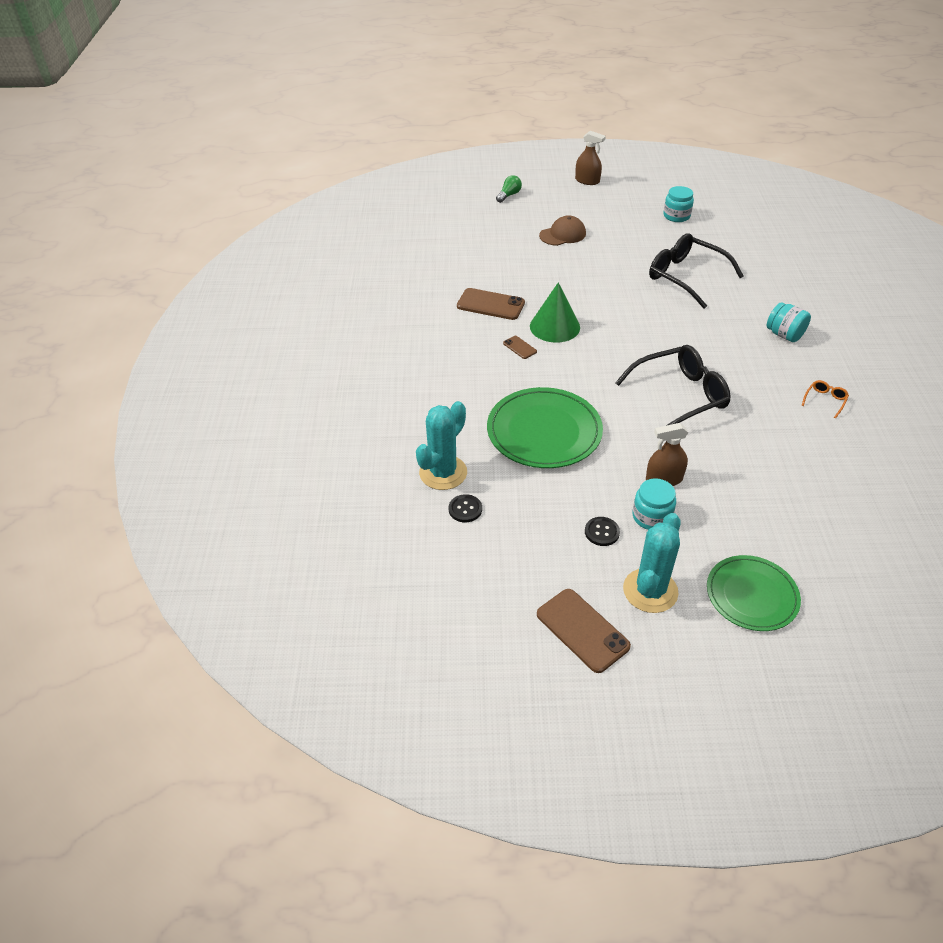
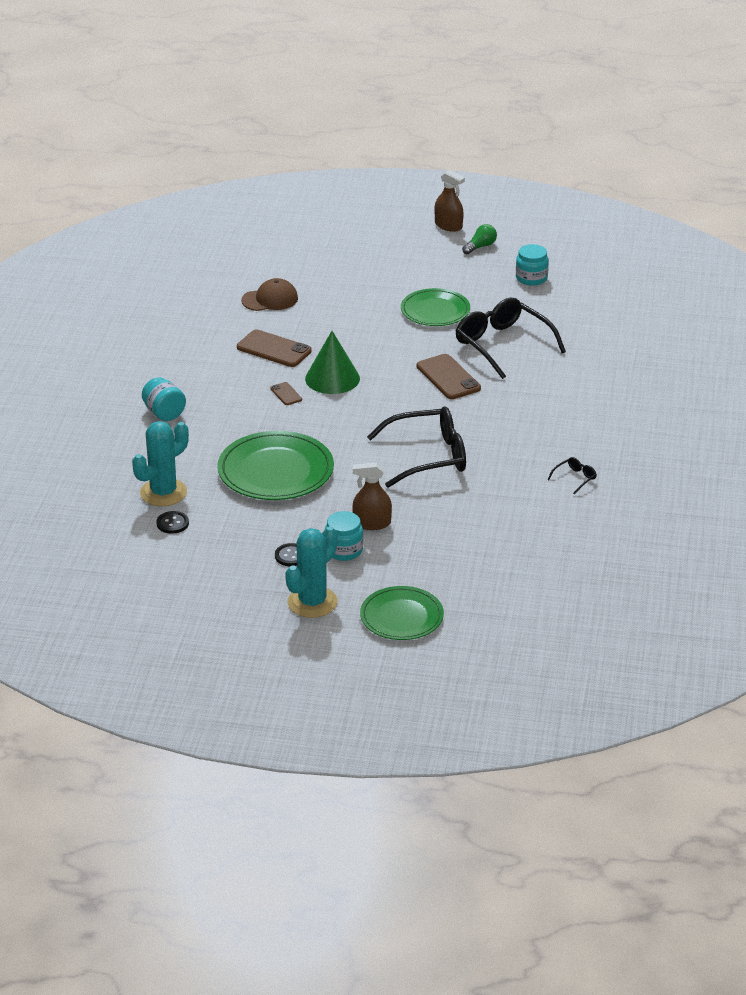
camera: 10 degrees right, 10 degrees down
green light bulb [496,175,522,203] -> green light bulb moved to [462,224,497,254]
brown phone [537,589,631,673] -> brown phone moved to [417,354,481,399]
brown cap [539,215,586,246] -> brown cap moved to [241,278,298,311]
turquoise jar [766,302,811,342] -> turquoise jar moved to [142,377,186,421]
orange glasses [802,380,849,419] -> black glasses [547,457,597,495]
none -> green plate [401,288,470,326]

